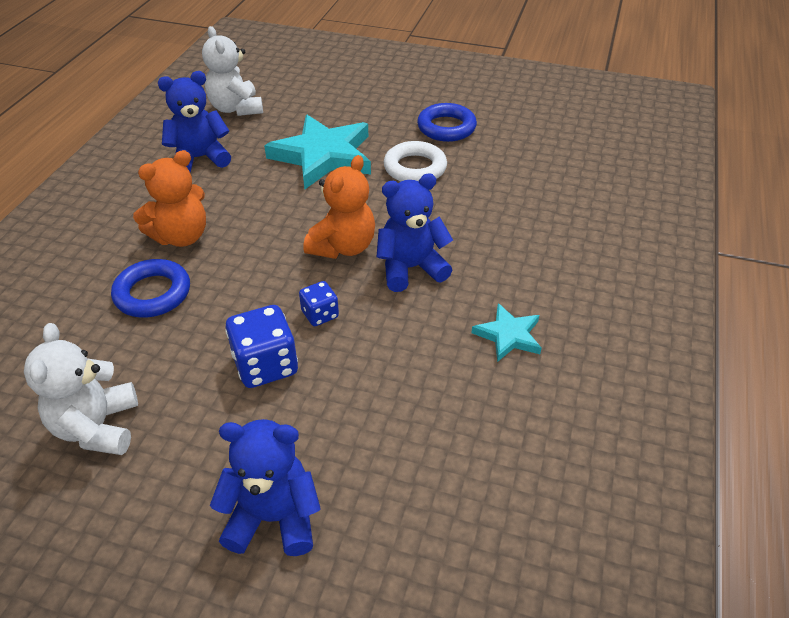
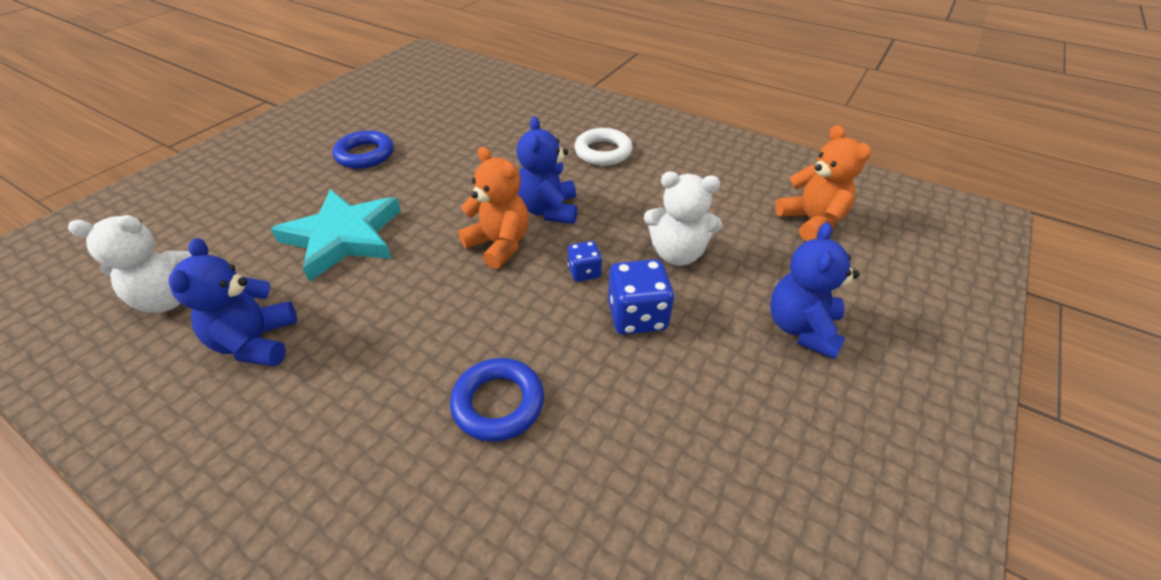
camera: 75 degrees left, 0 degrees up
white teddy bear [24,323,138,455] -> white teddy bear moved to [644,171,722,266]
orange teddy bear [133,150,206,247] -> orange teddy bear moved to [775,125,871,241]
white ring [384,141,447,181] -> white ring moved to [574,128,633,166]
turquoise star [471,303,542,362] -> none

